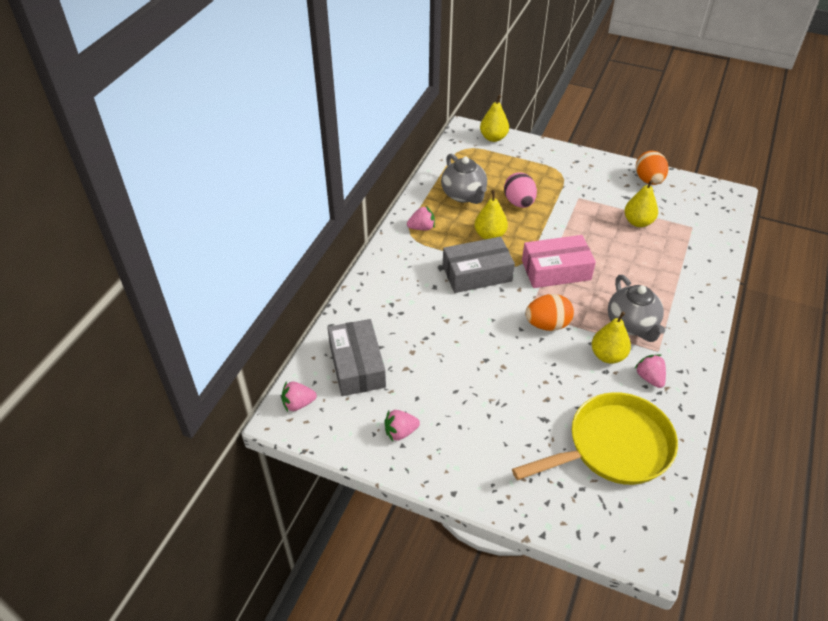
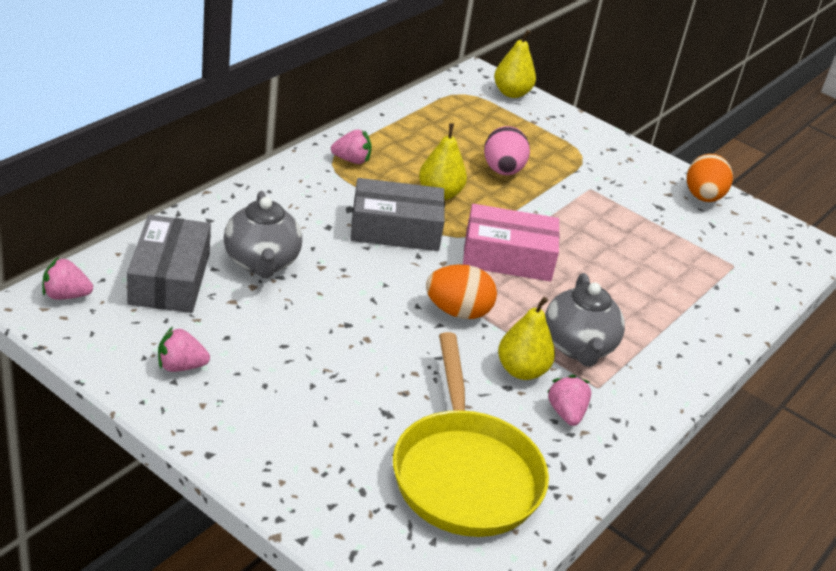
camera: 10 degrees right, 10 degrees down
grey teapot [441,154,487,204] -> grey teapot moved to [224,191,302,278]
yellow pan [512,392,678,485] -> yellow pan turned 90 degrees clockwise [393,332,549,537]
yellow pear [624,180,658,227] -> none

